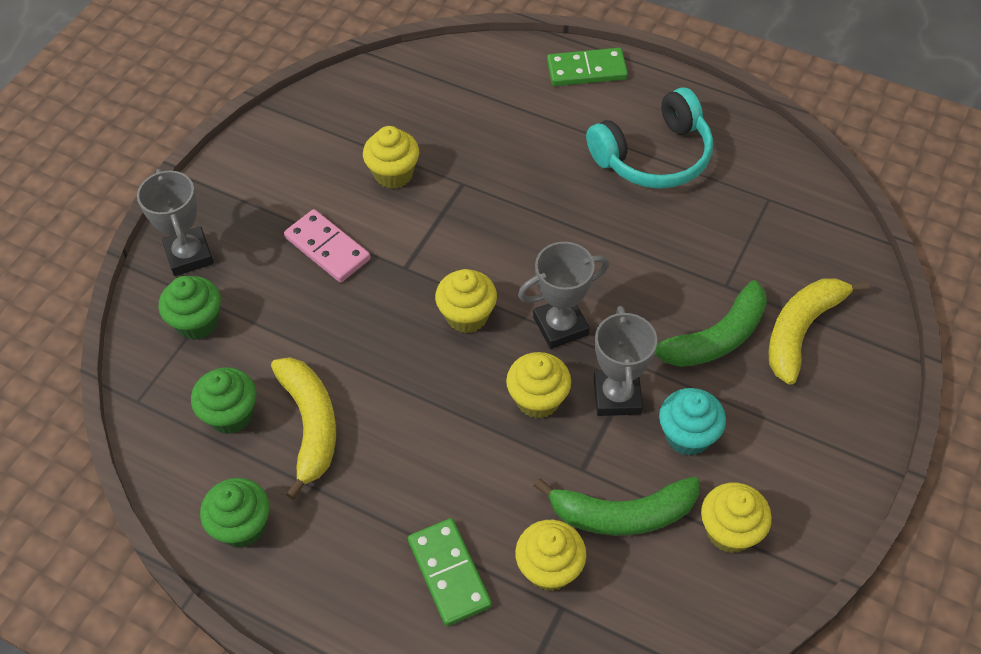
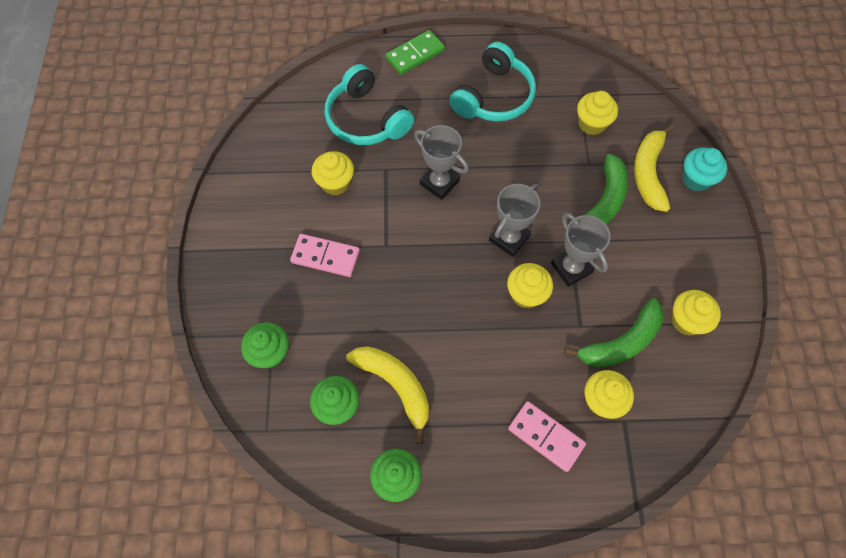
camera: 30 degrees left, 10 degrees up
grey trophy [137,169,214,276] -> grey trophy moved to [414,125,469,200]
green domino [408,518,492,626] -> pink domino [508,401,586,472]
yellow cupcake [435,269,497,333] -> yellow cupcake moved to [577,91,618,135]
turquoise cupcake [659,388,726,456] -> turquoise cupcake moved to [682,147,727,192]
none -> turquoise headphones [324,64,414,145]

